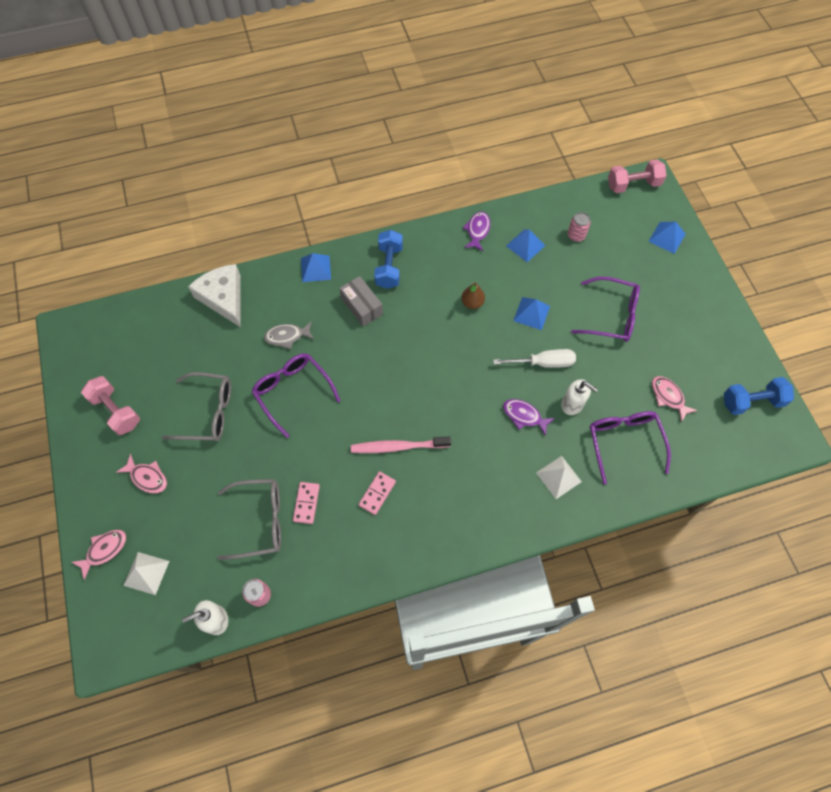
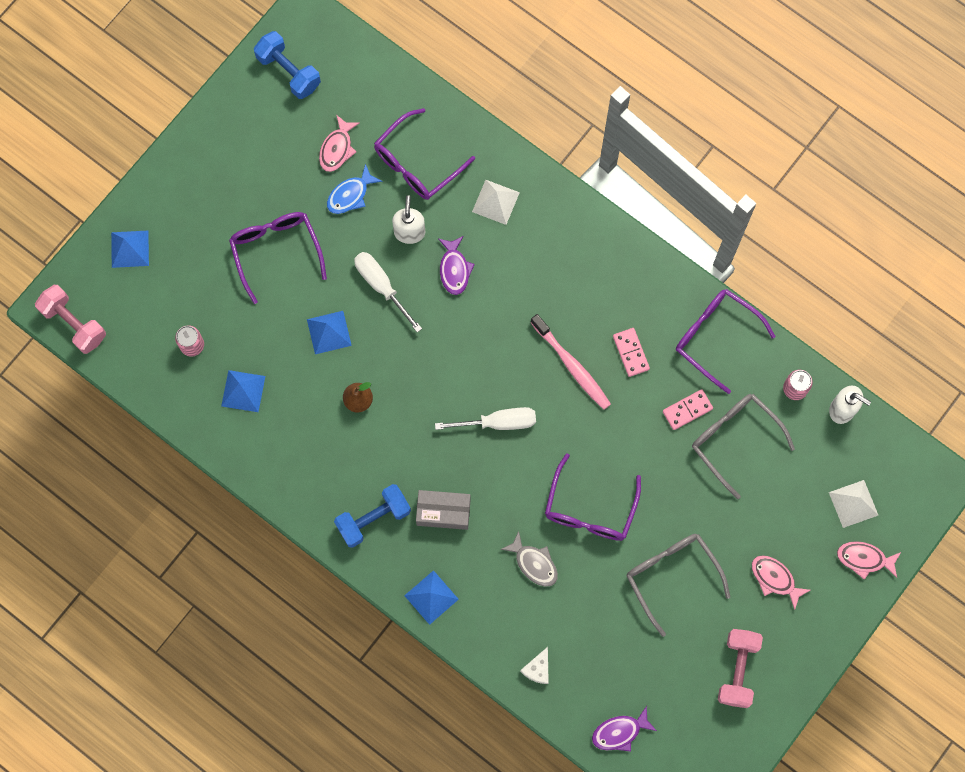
camera: 125 degrees left, 10 degrees up
pink fish [116,454,167,493] -> pink fish turned 45 degrees counterclockwise [752,555,810,610]
white cheese [188,264,241,327] -> white cheese [520,647,549,684], size x0.45
grey box [339,276,383,326] -> grey box turned 75 degrees clockwise [416,490,471,530]
pink domino [359,471,396,515] -> pink domino turned 75 degrees clockwise [613,328,650,377]
purple fish [463,212,491,251] -> purple fish moved to [592,706,657,752]
none -> blue fish [327,164,383,214]
none -> white screwdriver [435,407,536,430]
none -> purple glasses [676,289,776,394]

